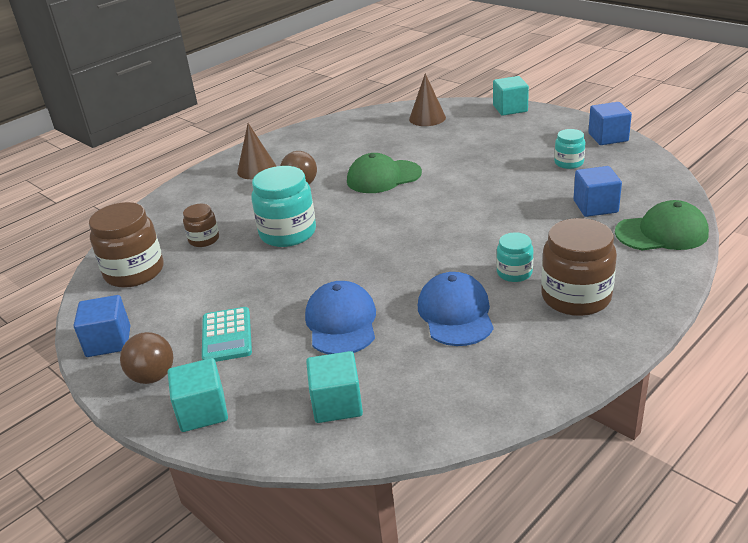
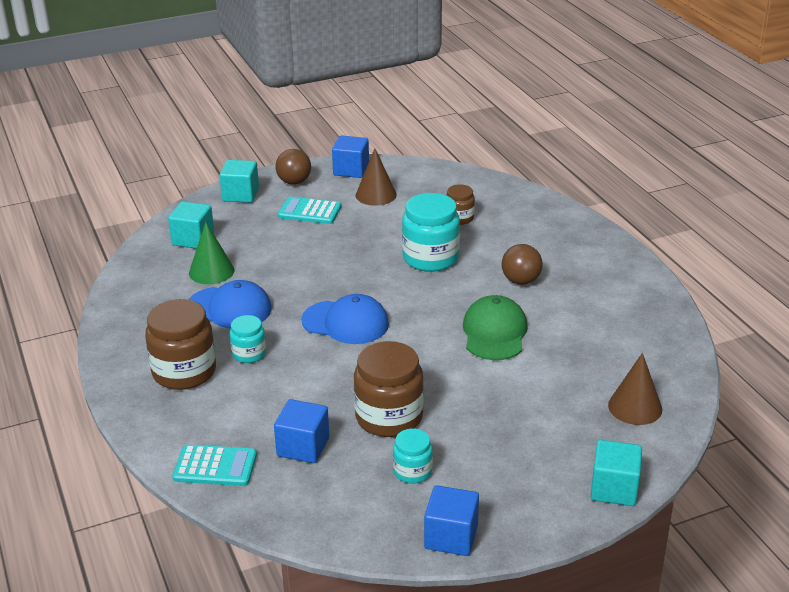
camera: 110 degrees right, 0 degrees up
brown jar [89,202,163,288] -> brown jar moved to [354,341,424,437]
brown cone [237,123,276,179] -> brown cone moved to [356,148,397,206]
blue cap [305,281,376,354] -> blue cap moved to [301,294,389,344]
green cap [615,200,709,251] -> turquoise calculator [172,445,257,486]
none -> green cone [189,222,235,284]

